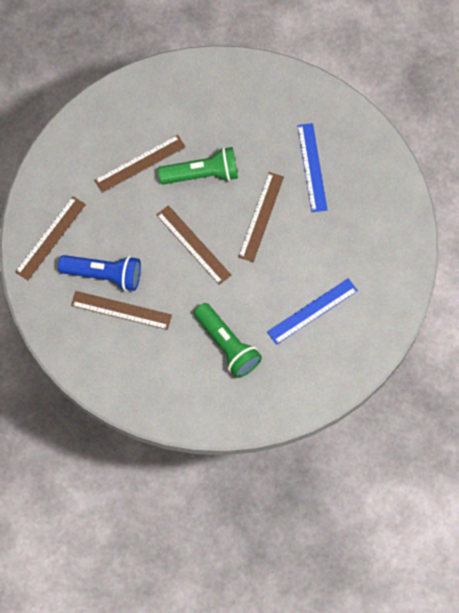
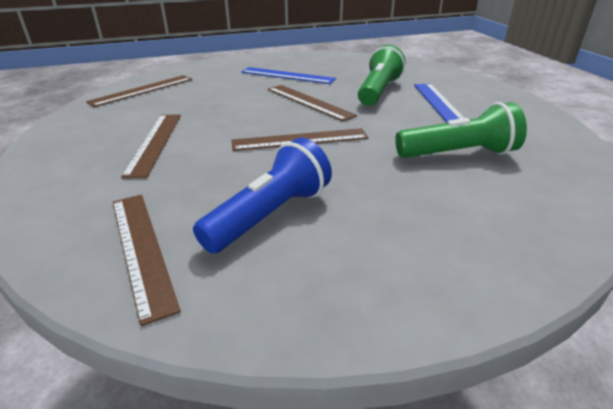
camera: 60 degrees left, 35 degrees down
brown ruler [71,291,172,330] -> brown ruler moved to [86,75,192,107]
green flashlight [158,147,238,184] -> green flashlight moved to [358,45,405,106]

